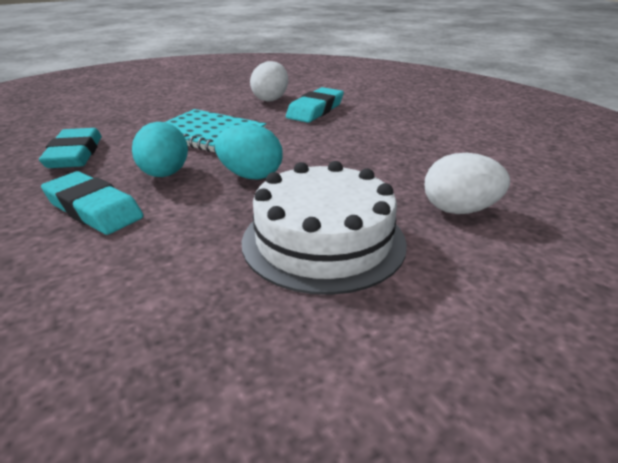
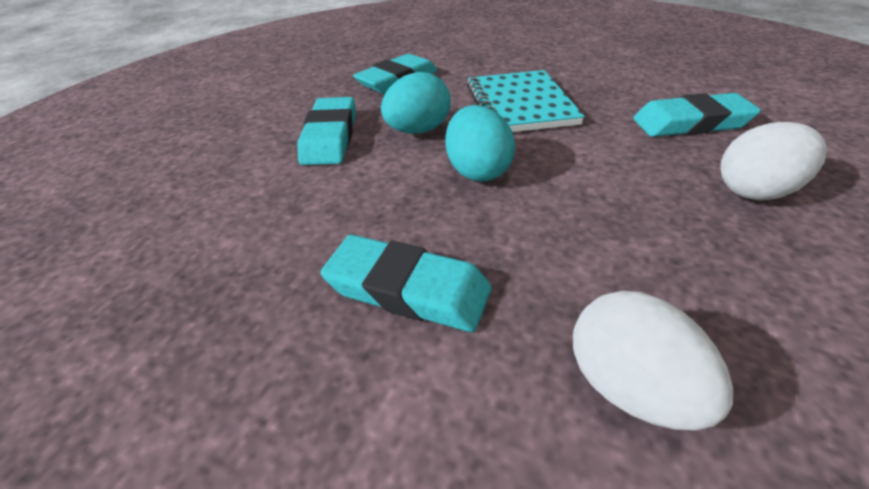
camera: 55 degrees right, 10 degrees up
white cake [242,161,407,295] -> turquoise eraser [320,235,491,332]
white egg [250,61,288,102] -> white egg moved to [720,122,827,201]

